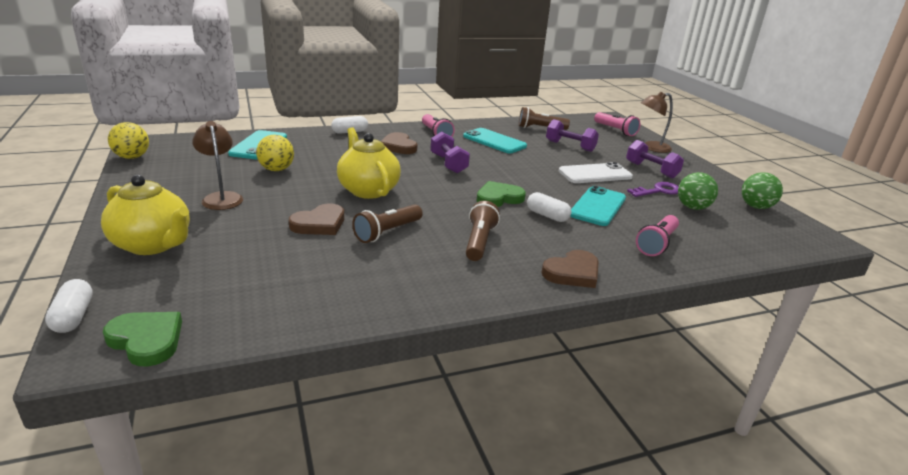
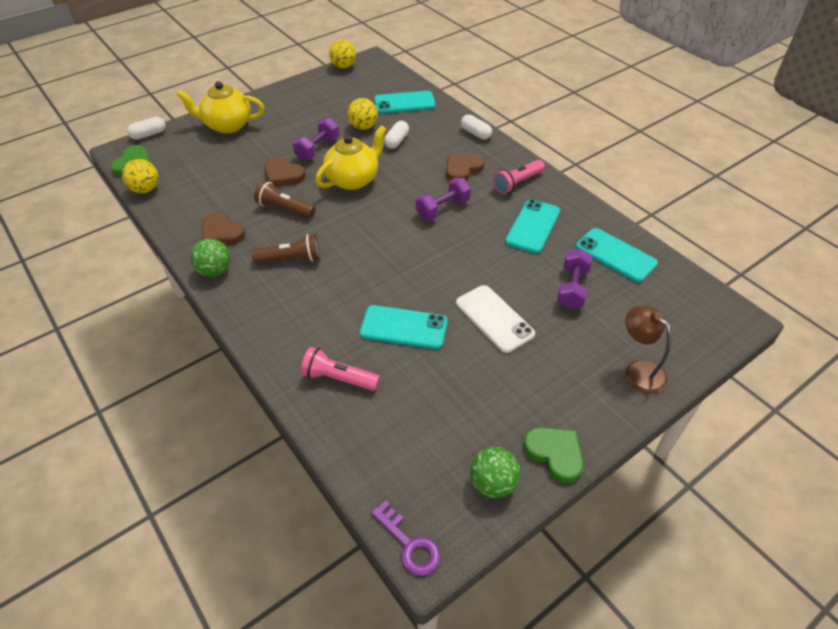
camera: 75 degrees right, 20 degrees up
yellow teapot [101,175,190,255] -> yellow teapot turned 75 degrees clockwise [176,81,265,134]
brown lamp [192,121,243,210] -> none
green heart [477,181,526,207] -> green heart moved to [523,427,584,483]
brown flashlight [519,107,570,130] -> turquoise phone [576,228,658,282]
white capsule [527,192,571,222] -> white capsule moved to [384,121,409,149]
brown heart [541,250,599,288] -> brown heart moved to [202,212,245,245]
pink flashlight [594,112,640,136] -> none
purple dumbbell [626,140,684,178] -> purple dumbbell moved to [293,118,339,161]
purple key [627,182,679,197] -> purple key moved to [371,501,441,576]
green ball [678,172,718,210] -> green ball moved to [190,239,230,277]
none -> yellow ball [122,159,159,193]

